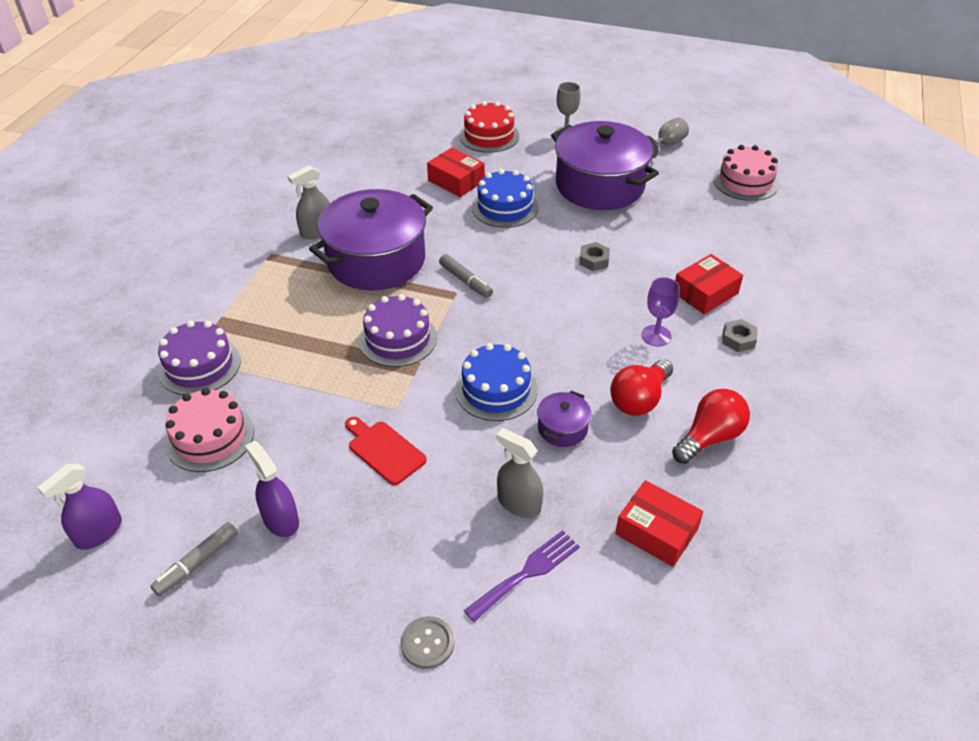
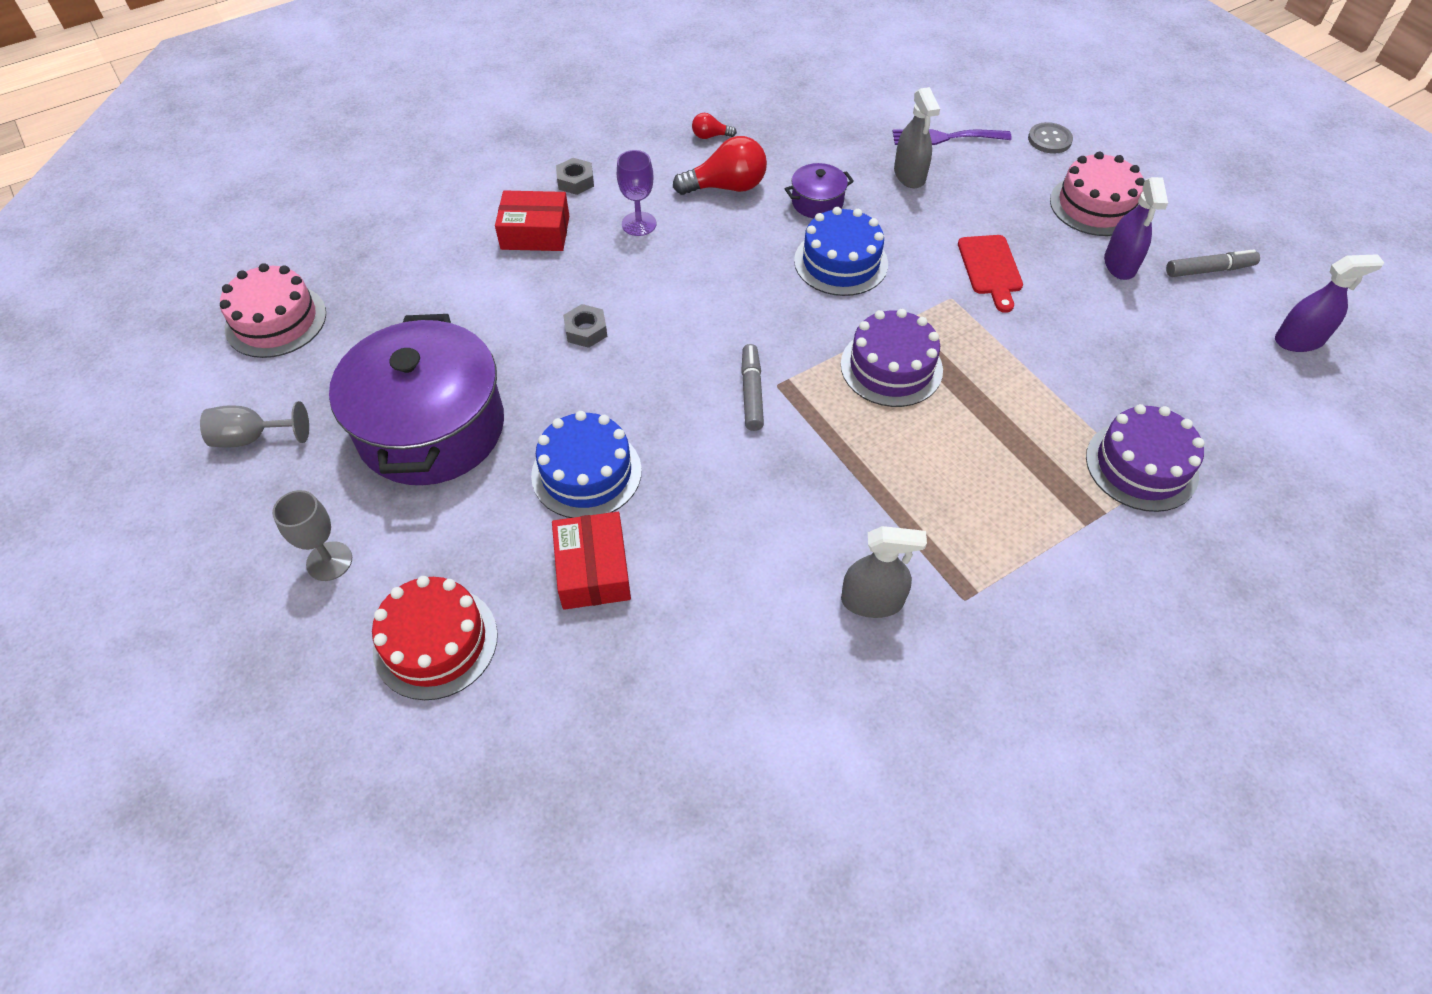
camera: 140 degrees left, 10 degrees up
pink cake [165,388,254,472] -> pink cake moved to [1050,151,1145,236]
purple pot [309,189,433,291] -> none
red box [615,480,703,567] -> none
red light bulb [672,389,750,464] -> red light bulb [692,113,737,139], size x0.50

